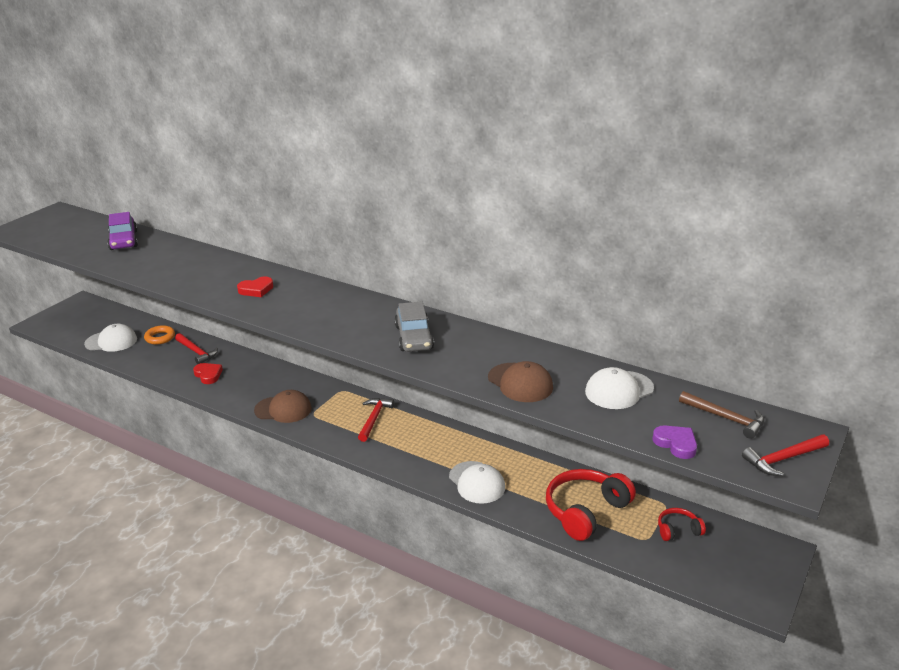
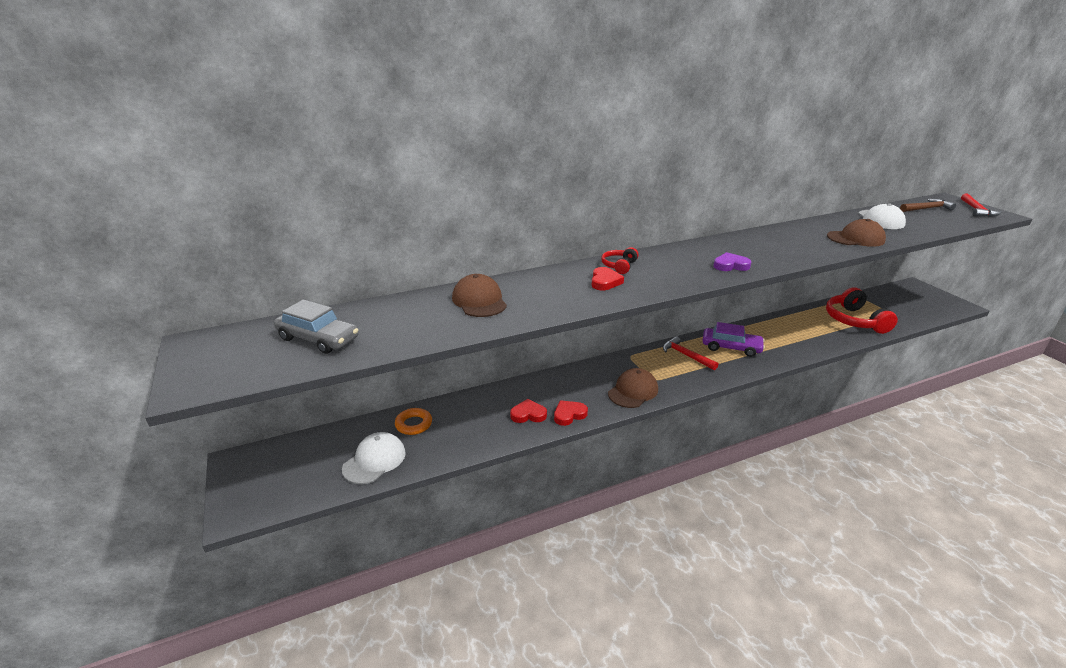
camera: 55 degrees left, 0 degrees up
purple car [107,212,138,250] -> purple car moved to [702,322,765,357]
red hammer [175,333,218,364] -> none
grey car [394,302,434,352] -> grey car moved to [274,299,359,354]
white cap [449,461,505,504] -> none
purple heart [652,426,697,459] -> purple heart moved to [713,252,752,271]
red headphones [658,508,706,541] -> red headphones moved to [601,247,639,274]
none -> brown cap [452,274,507,317]
none -> red heart [554,400,588,426]

